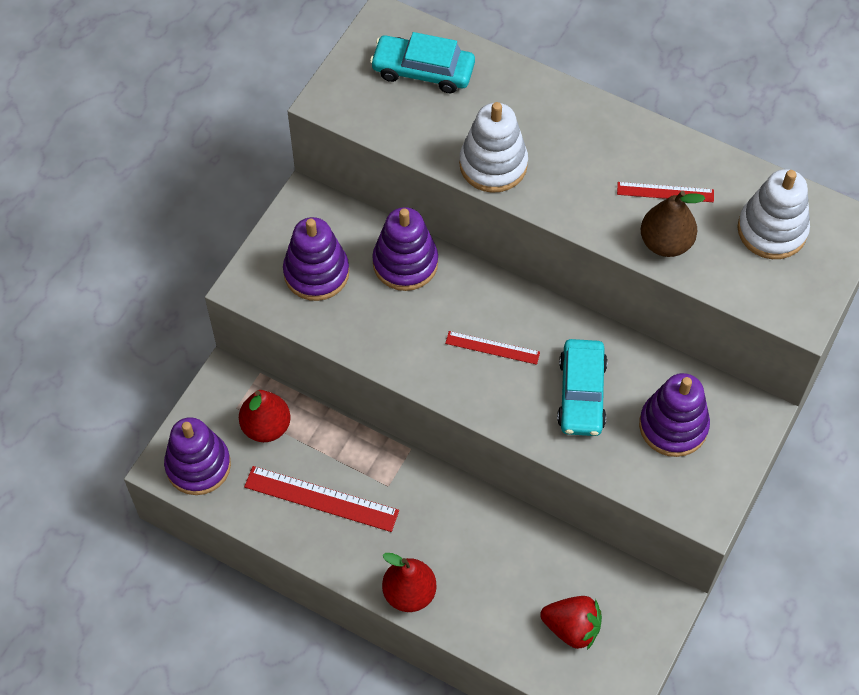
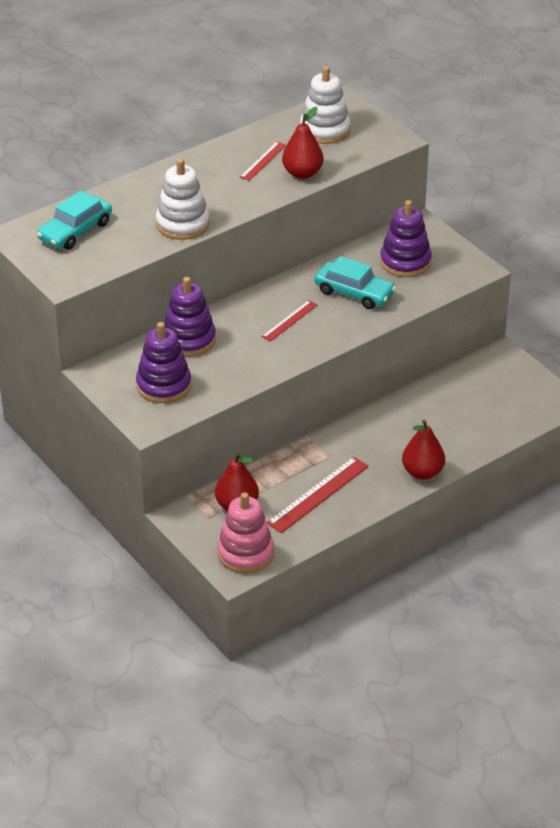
camera: 65 degrees left, 20 degrees down
purple stacking toy [164,417,231,495] -> pink stacking toy [217,492,274,573]
red strawberry [540,596,602,650] -> none
brown pear [641,191,705,257] -> red pear [282,107,323,179]

